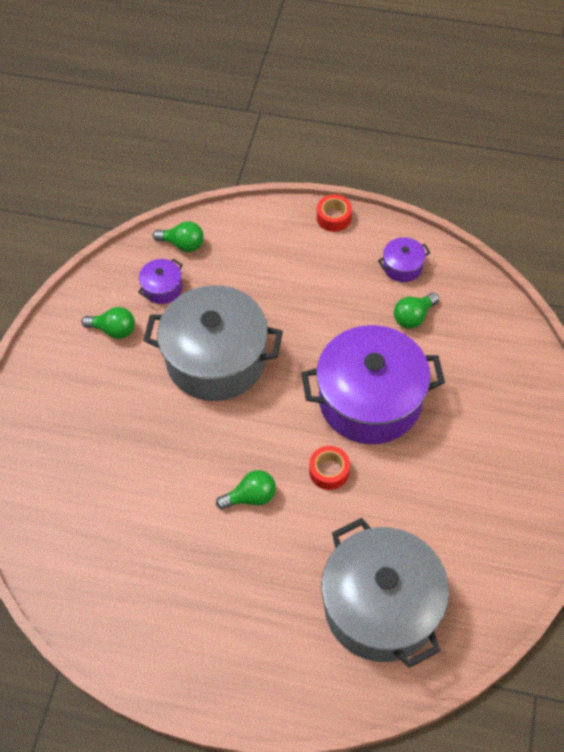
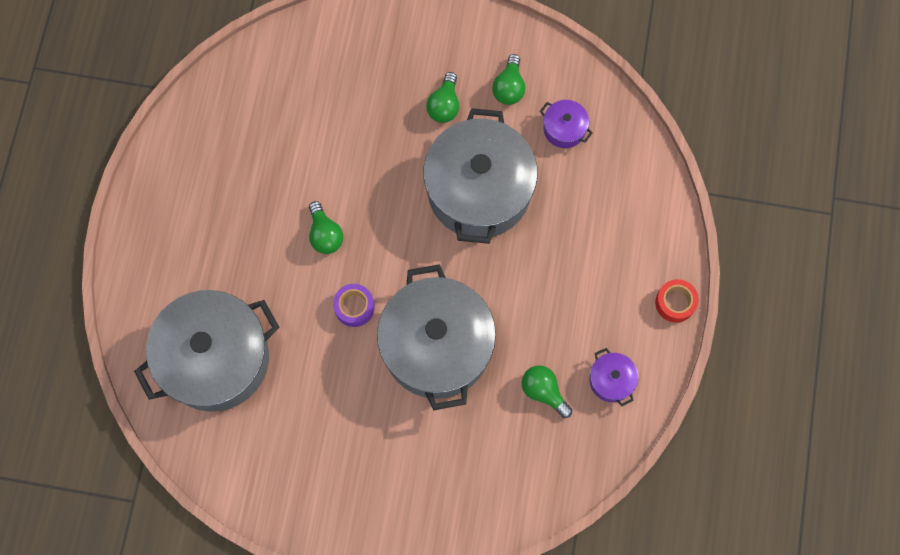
camera: 85 degrees right, 15 degrees up
green light bulb [153,221,204,252] -> green light bulb moved to [426,72,459,123]
purple pot [301,325,445,444] -> grey pot [377,264,496,410]
red tape [309,446,350,490] -> purple tape [333,284,375,327]

